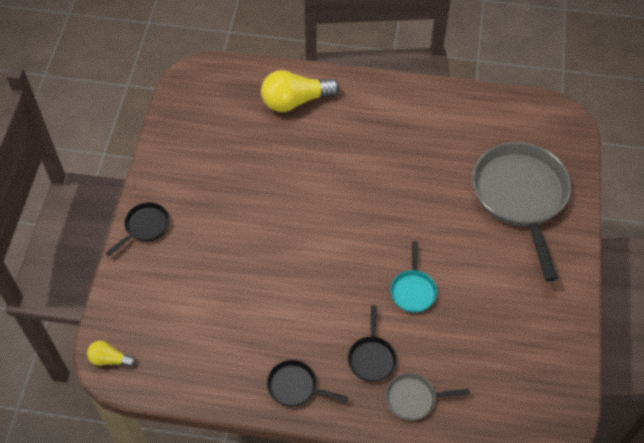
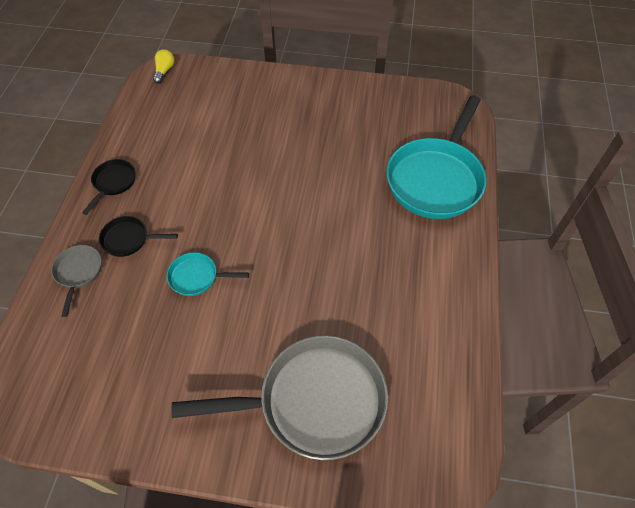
camera: 90 degrees right, 0 degrees up
black pan [106,202,169,256] -> none
yellow light bulb [261,70,339,112] -> turquoise pan [386,95,486,219]

